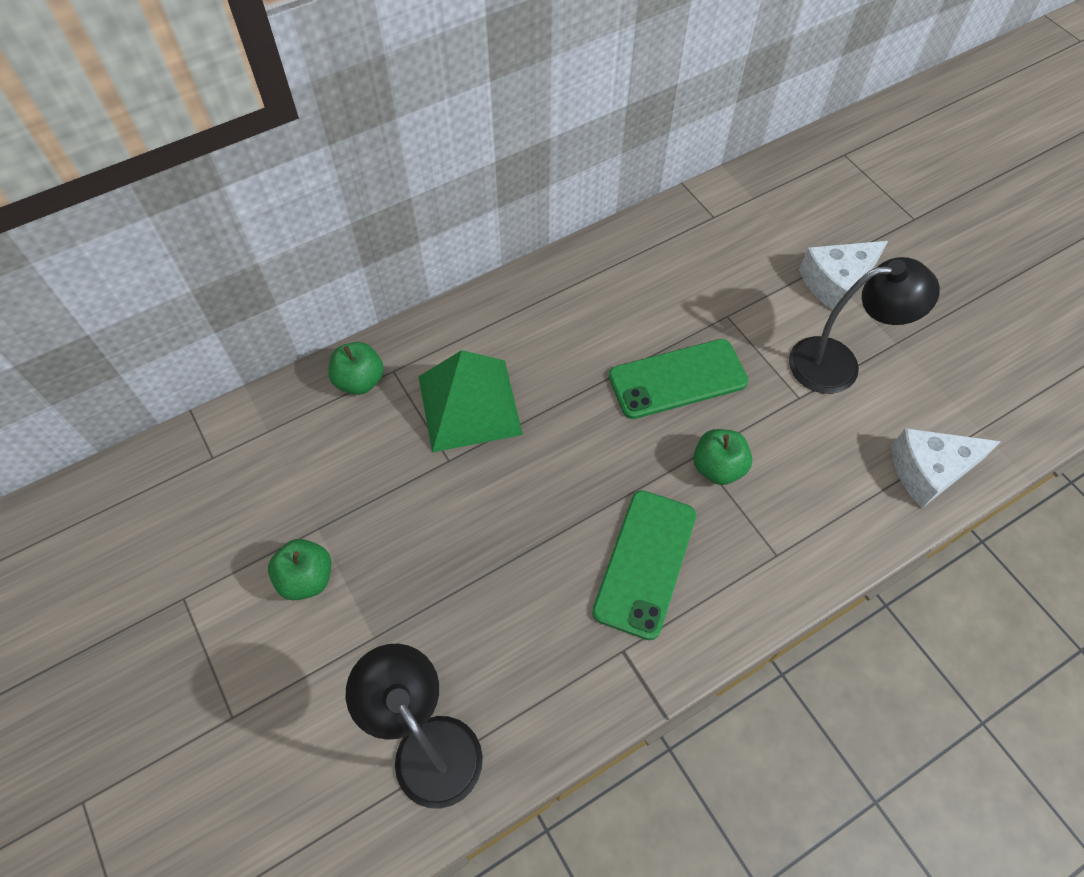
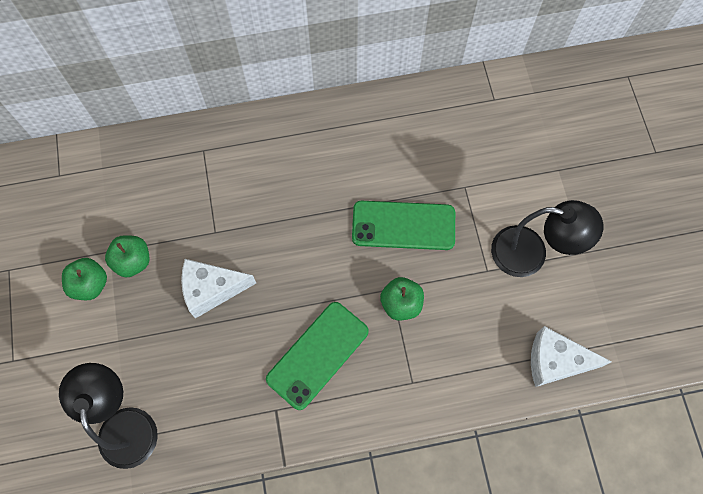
camera: 20 degrees right, 10 degrees up
green apple [328,342,384,395] -> green apple moved to [105,235,149,278]
green pyramid [418,350,523,452] -> none
white cheese [799,241,888,310] -> white cheese moved to [181,259,256,319]

